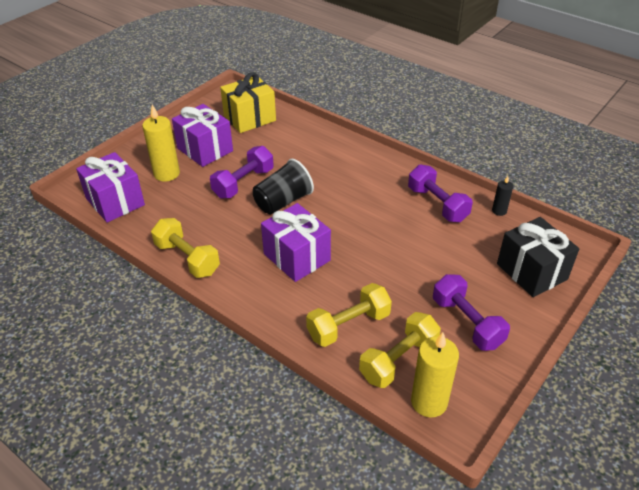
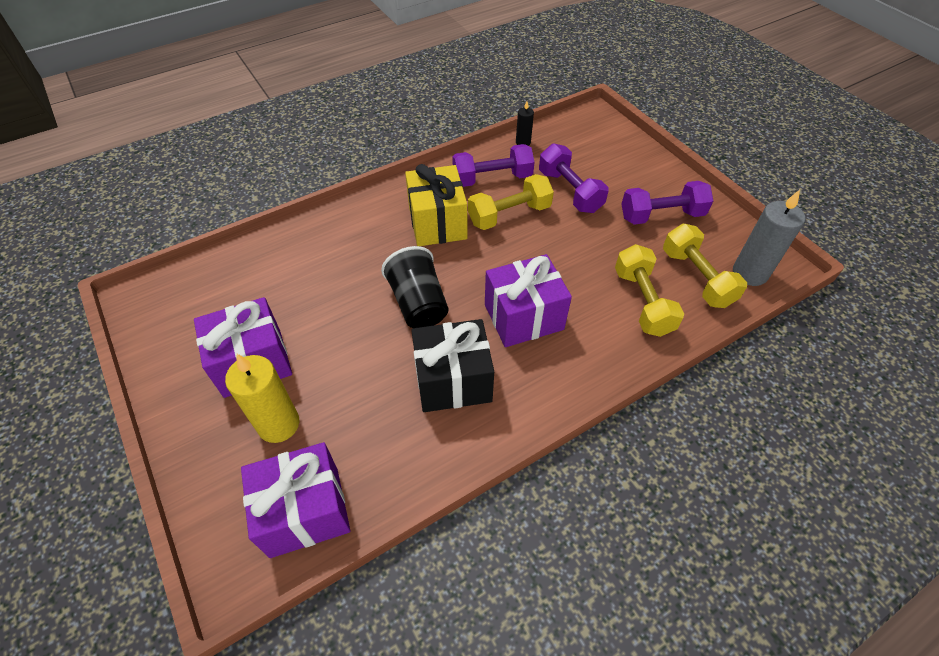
camera: 70 degrees left, 10 degrees up
yellow dumbbell [151,218,220,278] -> yellow dumbbell moved to [468,174,554,230]
purple dumbbell [210,146,274,198] -> purple dumbbell moved to [539,143,609,213]
yellow gift [220,72,276,133] -> yellow gift moved to [405,164,467,246]
yellow candle [411,332,459,418] -> grey candle [733,190,805,286]
black gift [497,217,579,297] -> black gift moved to [411,319,494,412]

